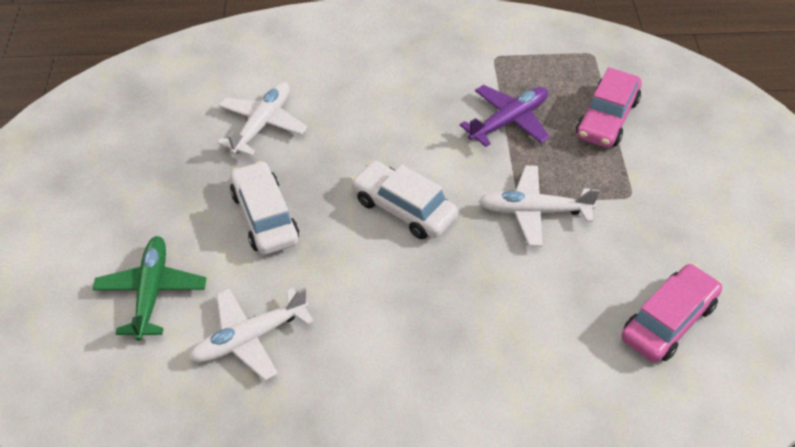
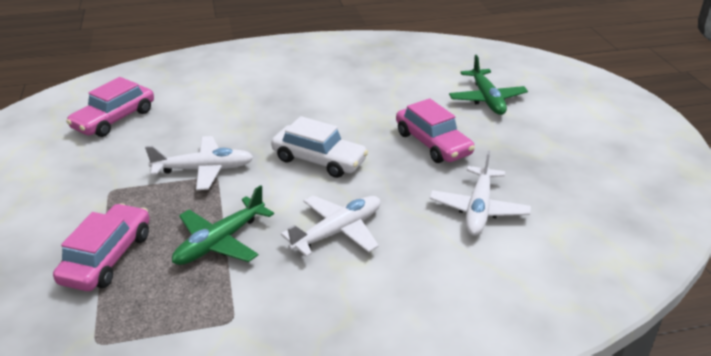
camera: 170 degrees right, 15 degrees down
white plane [189,288,314,381] -> white plane moved to [281,195,381,257]
white car [230,161,299,255] -> pink car [396,98,475,163]
purple plane [460,85,550,147] -> green plane [172,185,274,265]

